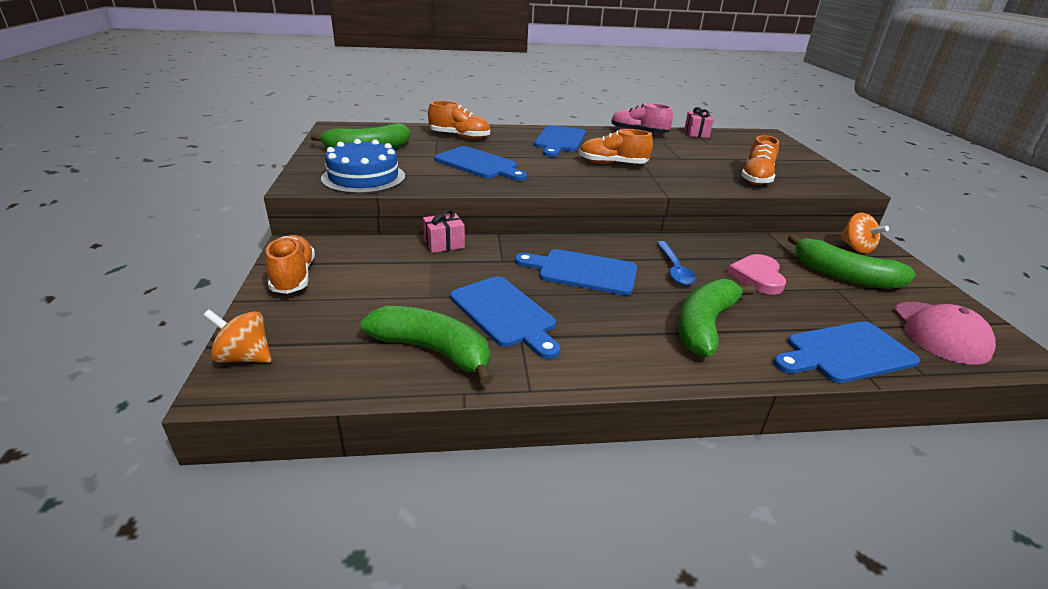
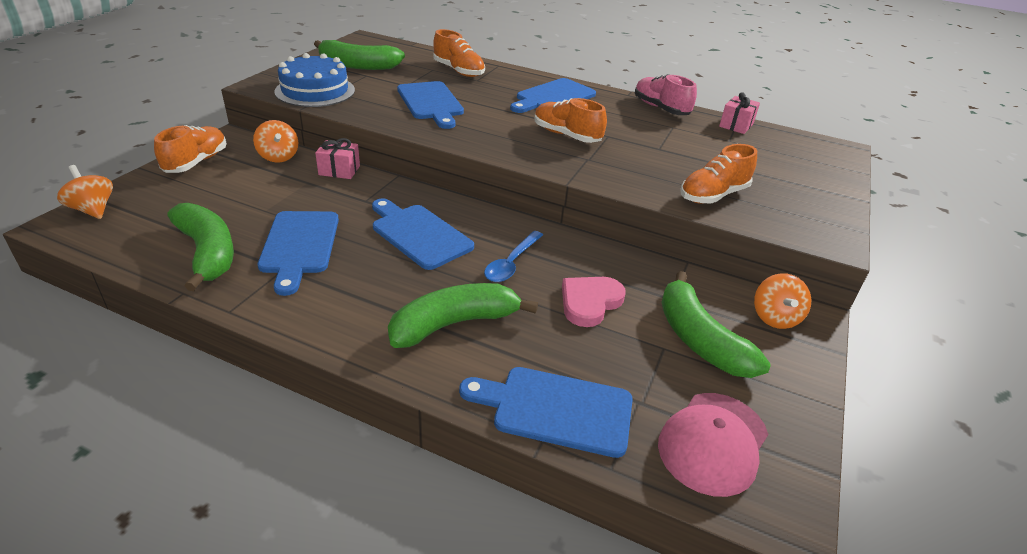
camera: 30 degrees right, 5 degrees up
none -> orange spinning top [253,120,298,163]

